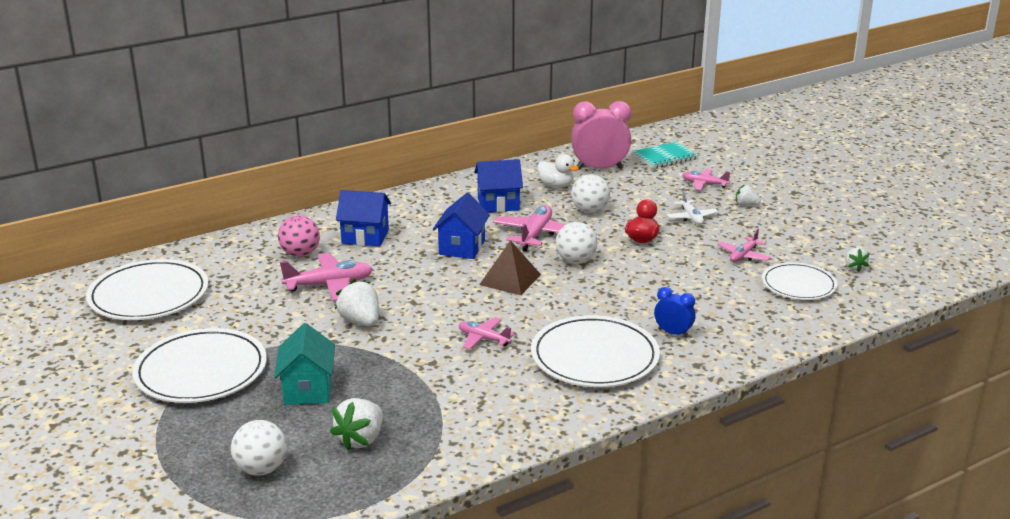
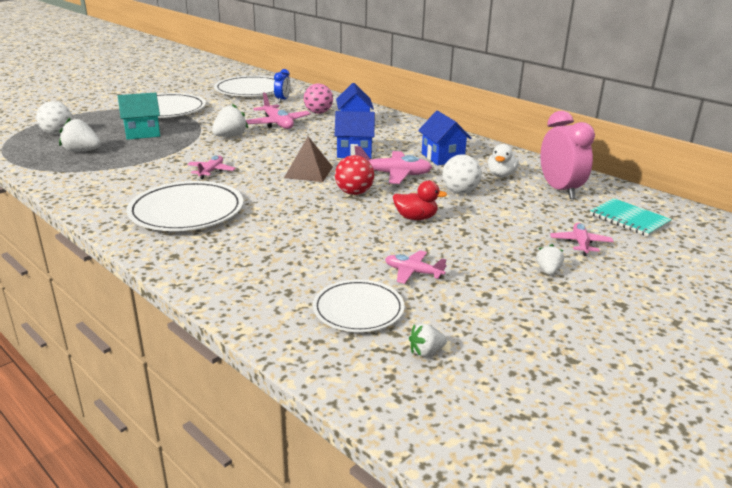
camera: 75 degrees right, 0 degrees up
white ball [556,222,597,264] -> red ball [335,155,374,195]
blue clock [654,287,696,338] -> blue clock moved to [274,69,291,103]
white plane [667,190,718,225] -> none

